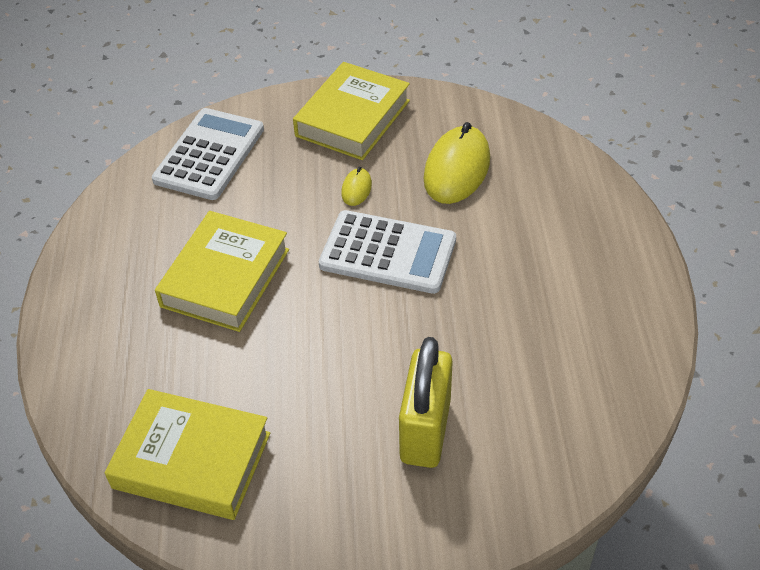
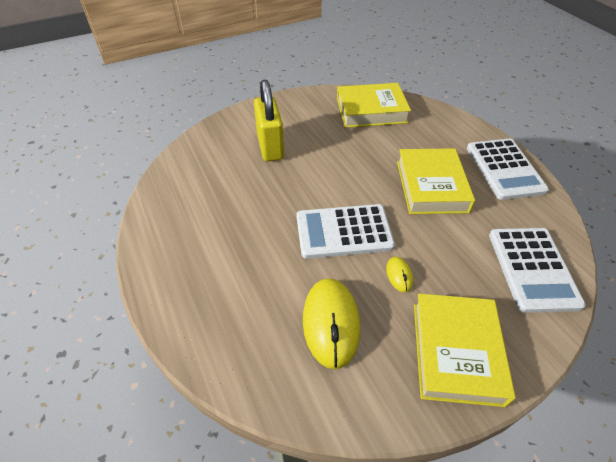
camera: 155 degrees right, 0 degrees up
none -> white calculator [467,139,549,200]

